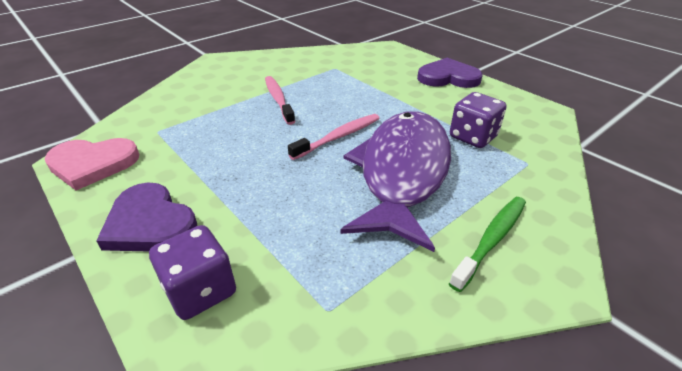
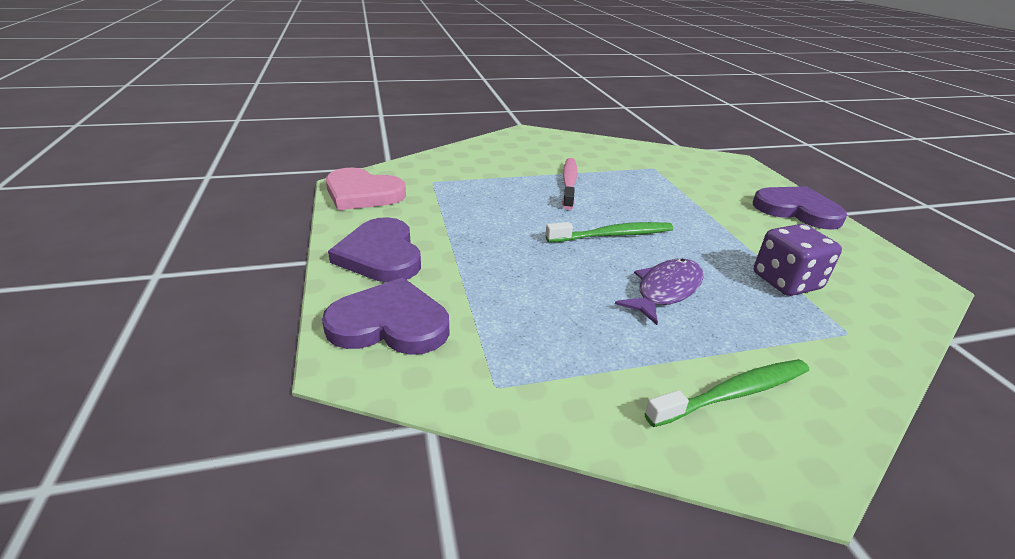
camera: 25 degrees right, 5 degrees down
purple dice [149,225,236,320] -> purple heart [322,277,450,355]
pink toothbrush [288,114,380,160] -> green toothbrush [546,222,673,242]
purple fish [340,111,451,252] -> purple fish [615,259,704,325], size x0.48

